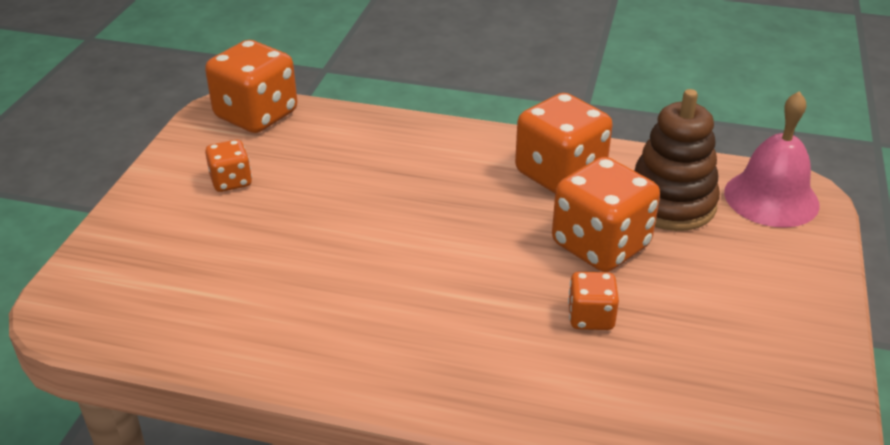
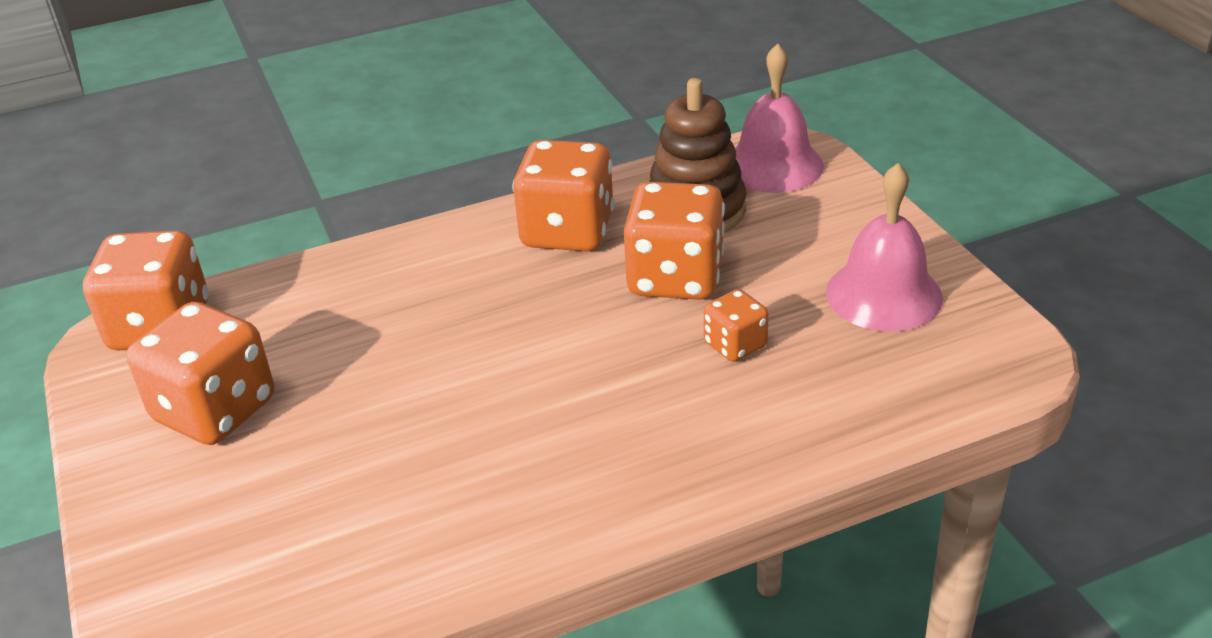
camera: 35 degrees left, 0 degrees up
orange dice [205,140,252,192] -> orange dice [127,302,274,445], size x1.91
none -> pink bell [826,163,943,331]

